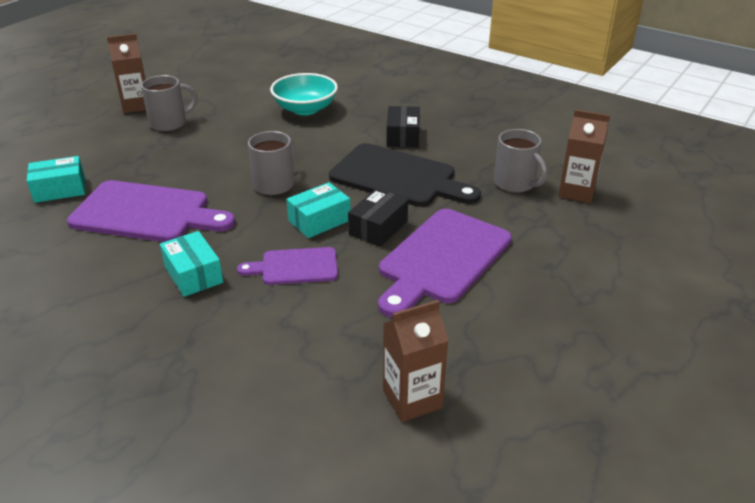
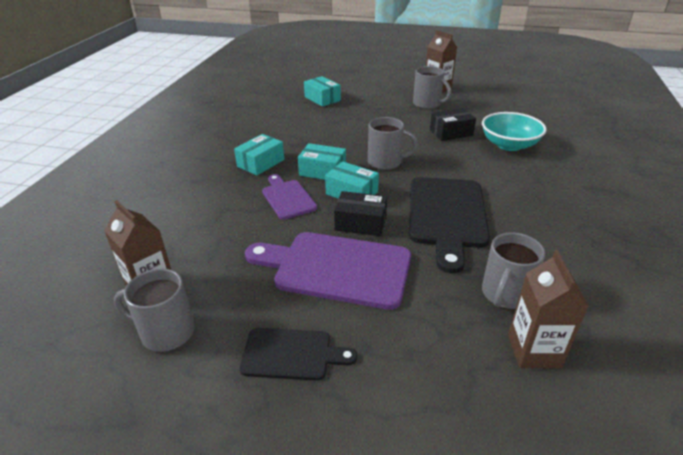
camera: 70 degrees right, 0 degrees up
purple cutting board [67,180,235,242] -> none
black box [387,106,420,147] -> black box moved to [430,108,476,141]
none -> grey mug [114,268,195,352]
none -> black cutting board [240,328,357,381]
none -> turquoise box [298,143,346,180]

